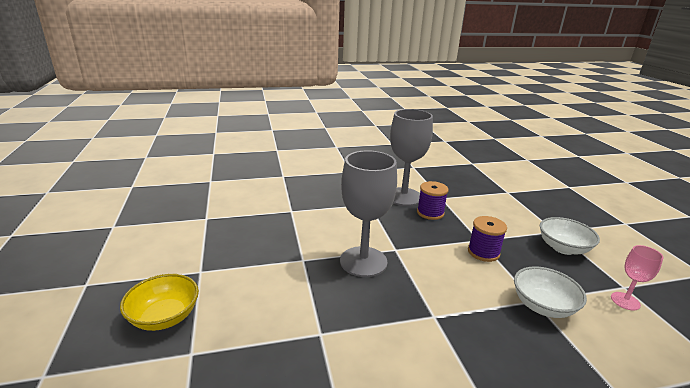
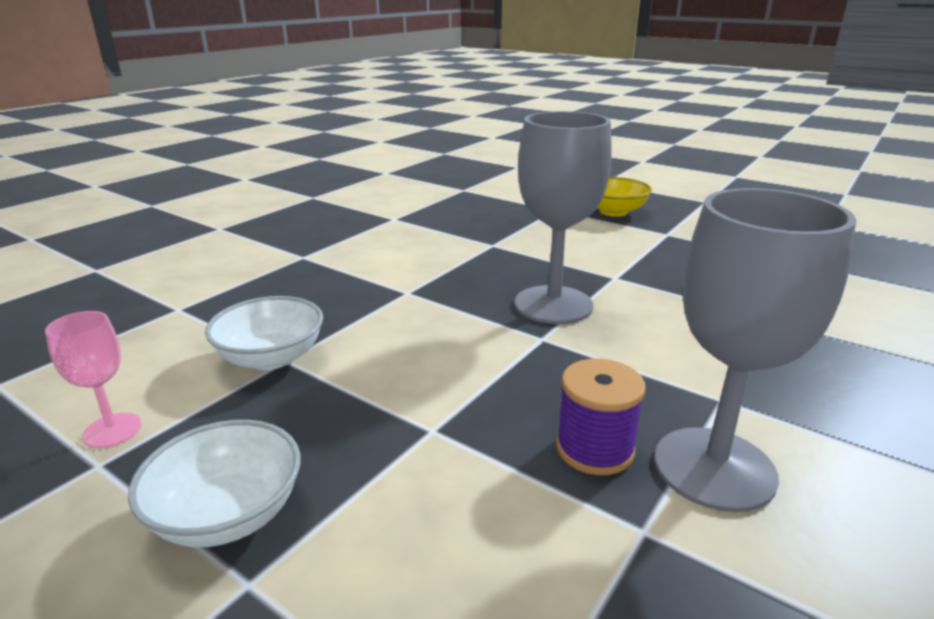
camera: 140 degrees right, 0 degrees up
purple spool [468,216,507,262] -> none

